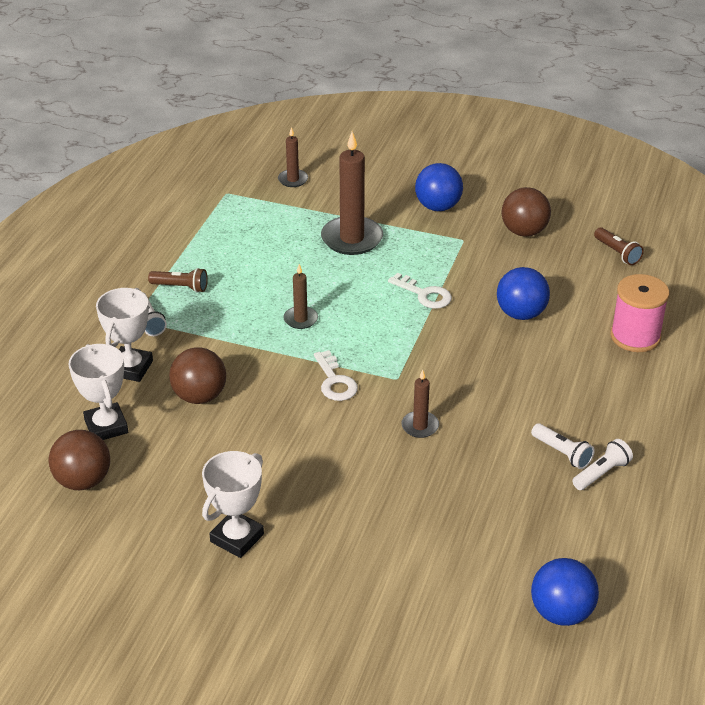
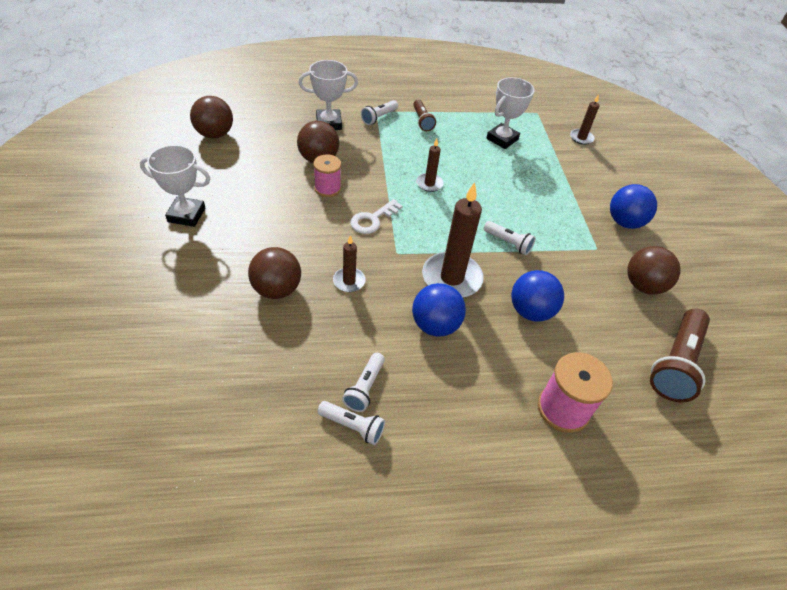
camera: 60 degrees right, 10 degrees up
white trophy [68,344,128,440] -> white trophy moved to [486,77,535,149]
brown candle [321,132,383,255] -> brown candle moved to [422,182,484,298]
white key [388,273,452,309] -> white flashlight [484,221,536,255]
blue ball [531,558,599,626] -> blue ball moved to [412,283,466,337]
brown flashlight [594,227,644,265] -> brown flashlight [650,308,710,402], size x1.86
none -> brown ball [248,247,301,299]
none -> pink spool [313,154,341,197]

